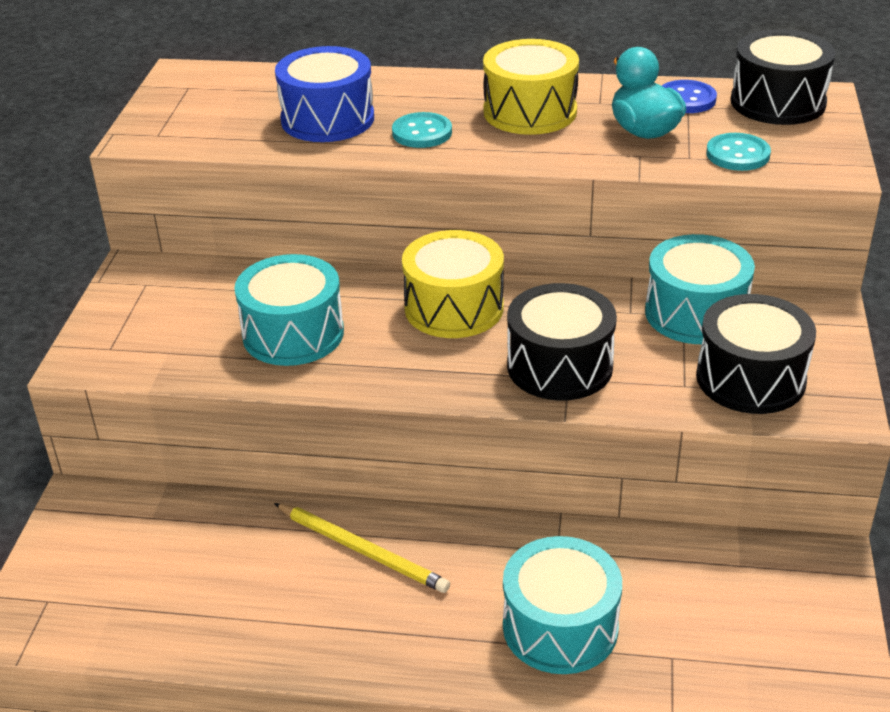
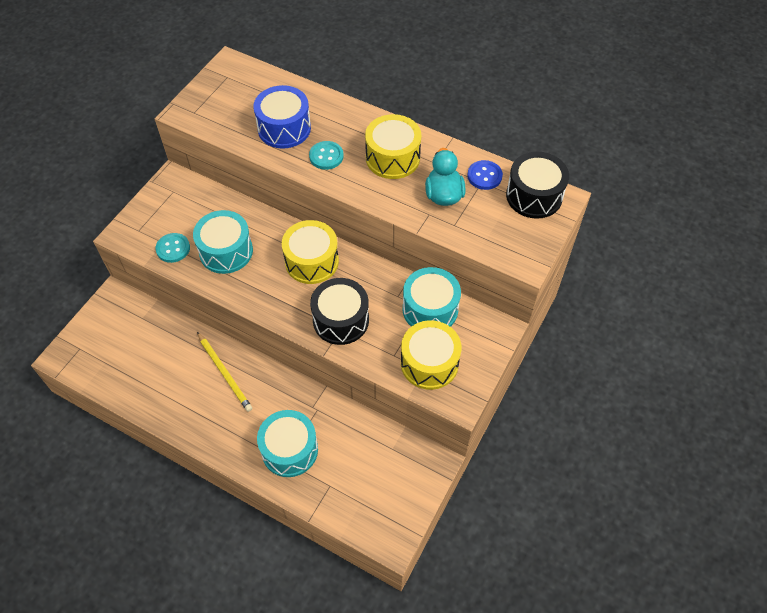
camera: 20 degrees right, 20 degrees up
black drum [696,294,816,414] -> yellow drum [401,320,462,390]
turquoise button [706,133,771,171] -> turquoise button moved to [155,233,190,263]

